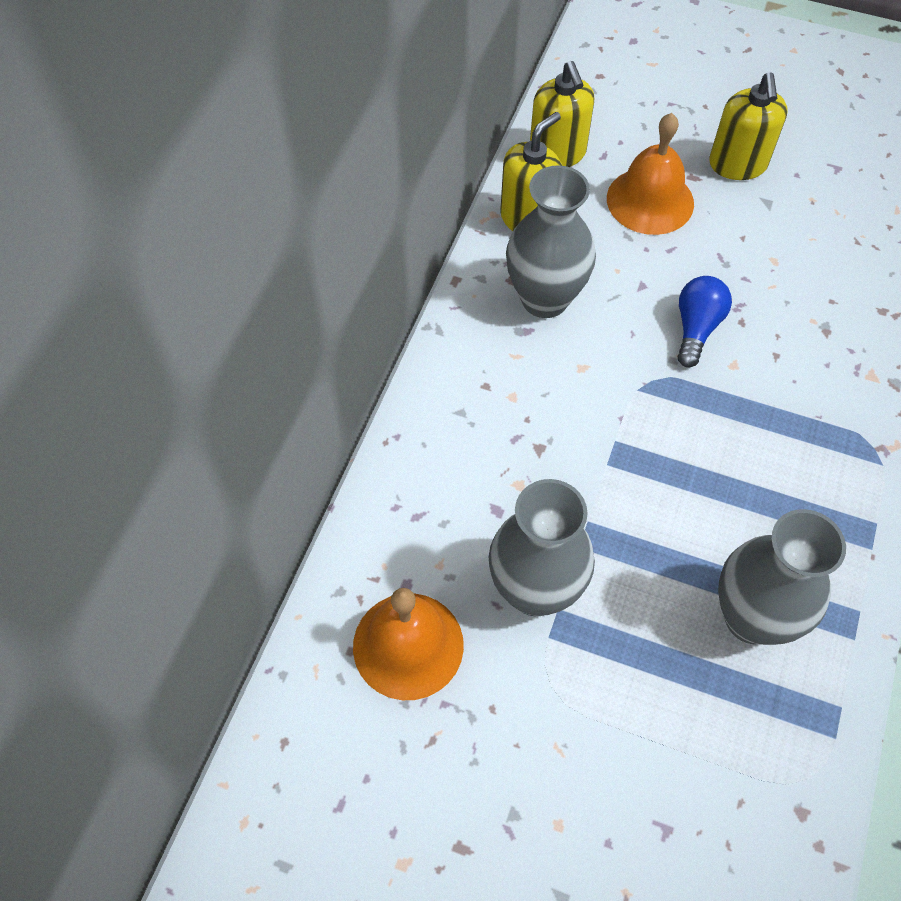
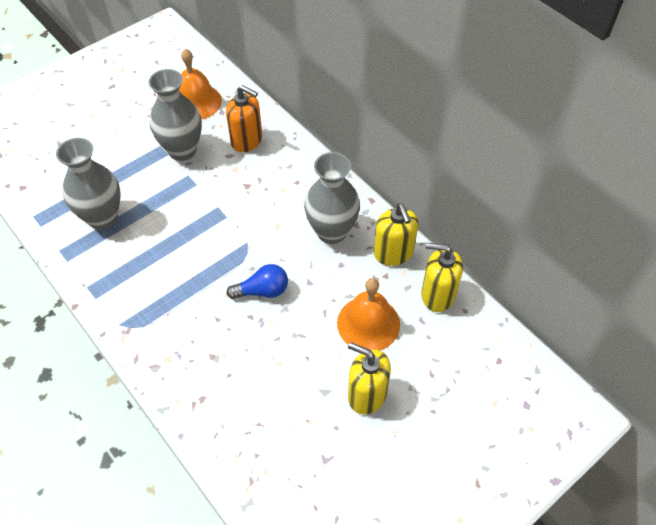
camera: 120 degrees right, 5 degrees down
blue light bulb [678,276,732,367] -> blue light bulb turned 60 degrees counterclockwise [227,264,288,299]
none -> orange soap dispenser [226,85,262,152]

